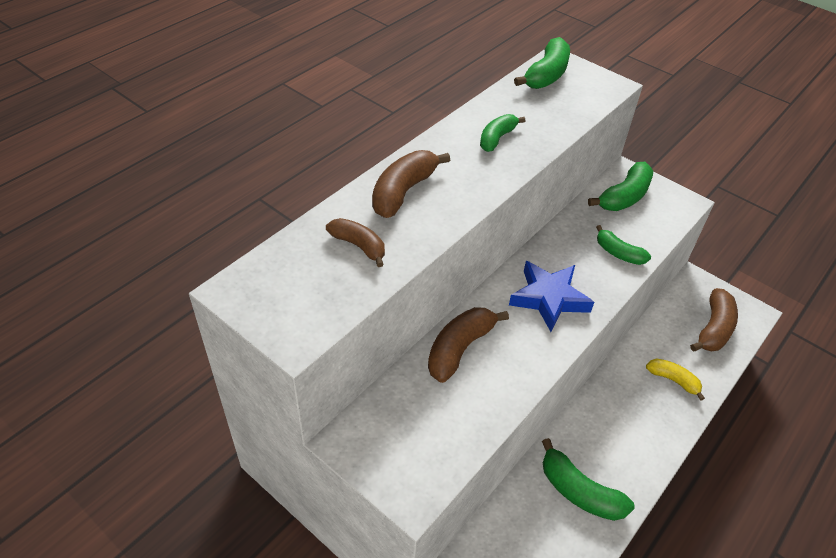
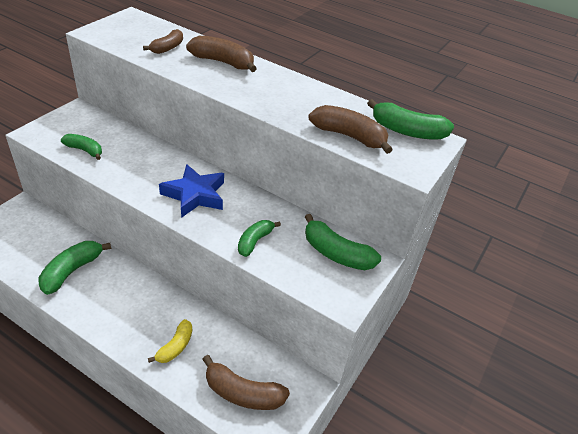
camera: 80 degrees right, 5 degrees down
brown banana [428,307,509,383] -> brown banana moved to [309,105,393,154]
green banana [480,114,525,152] -> green banana moved to [61,134,102,160]

